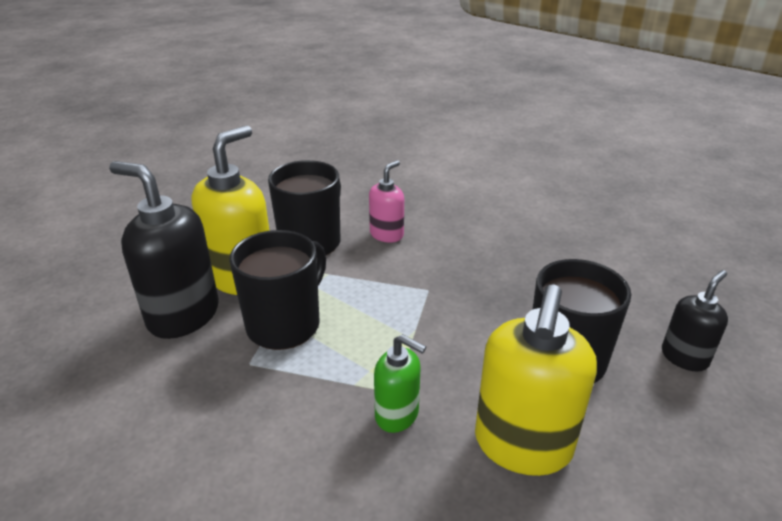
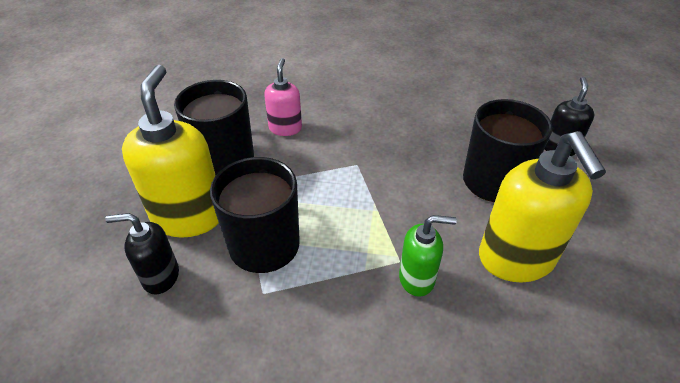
camera: 30 degrees left, 10 degrees up
black soap dispenser [109,161,219,339] -> black soap dispenser [105,213,179,295], size x0.55

